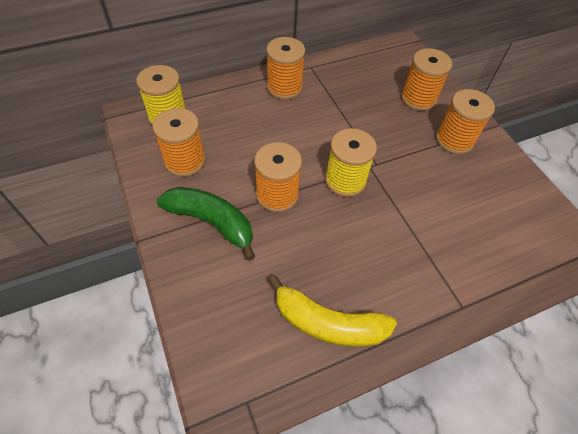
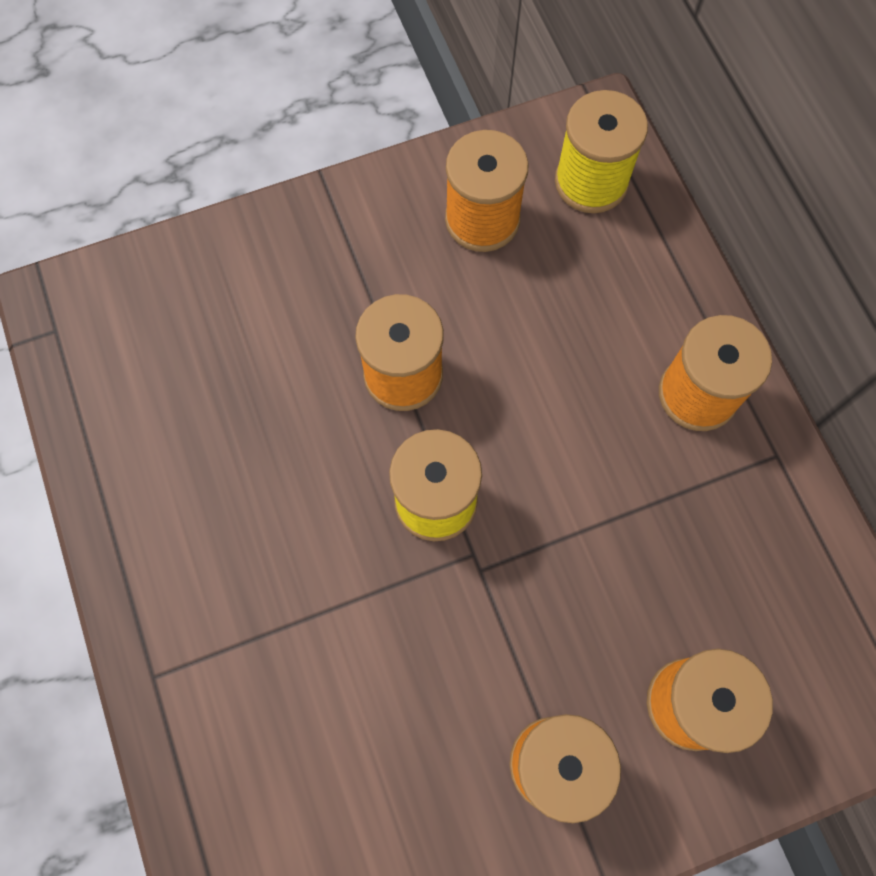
camera: 95 degrees right, 15 degrees up
green banana [157,187,255,261] -> none
yellow banana [268,275,397,347] -> none

